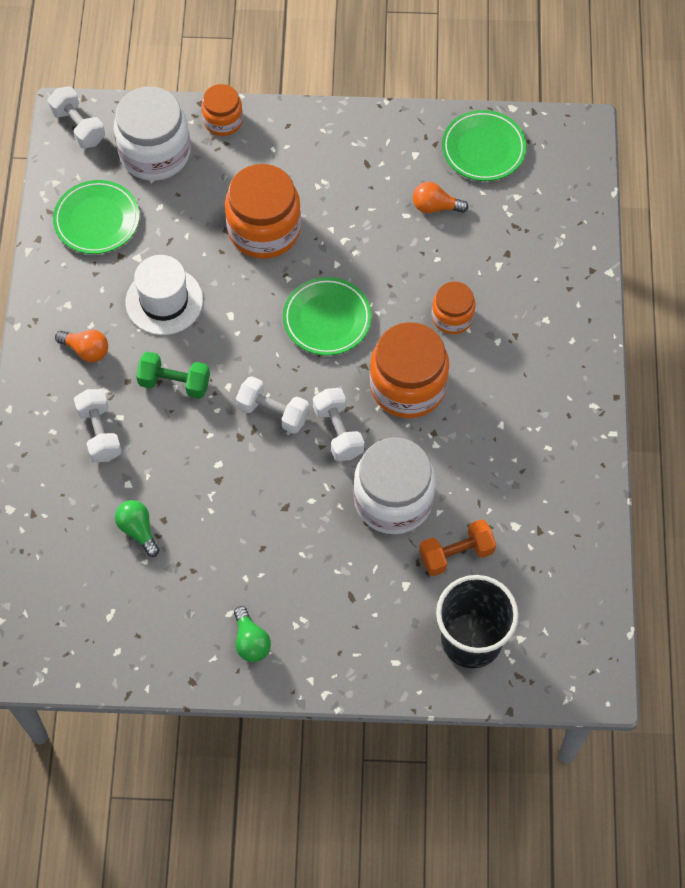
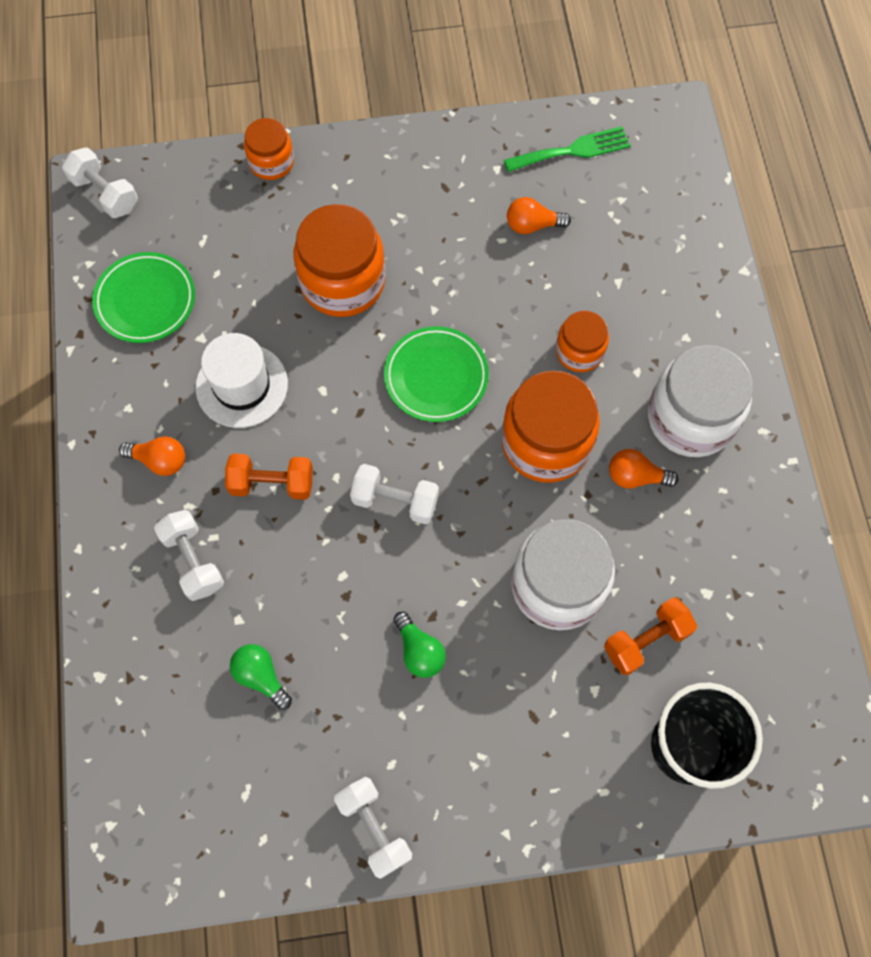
camera: 10 degrees left, 5 degrees up
white jar [114,87,191,181] -> white jar moved to [648,345,753,457]
green dumbbell [136,352,210,399] -> orange dumbbell [225,454,313,500]
green light bulb [234,606,271,662] -> green light bulb moved to [393,612,446,678]
white dumbbell [313,388,364,461] -> white dumbbell moved to [334,777,412,879]
green plate [442,110,527,181] -> green fork [504,126,631,172]
none -> orange light bulb [609,449,679,488]

